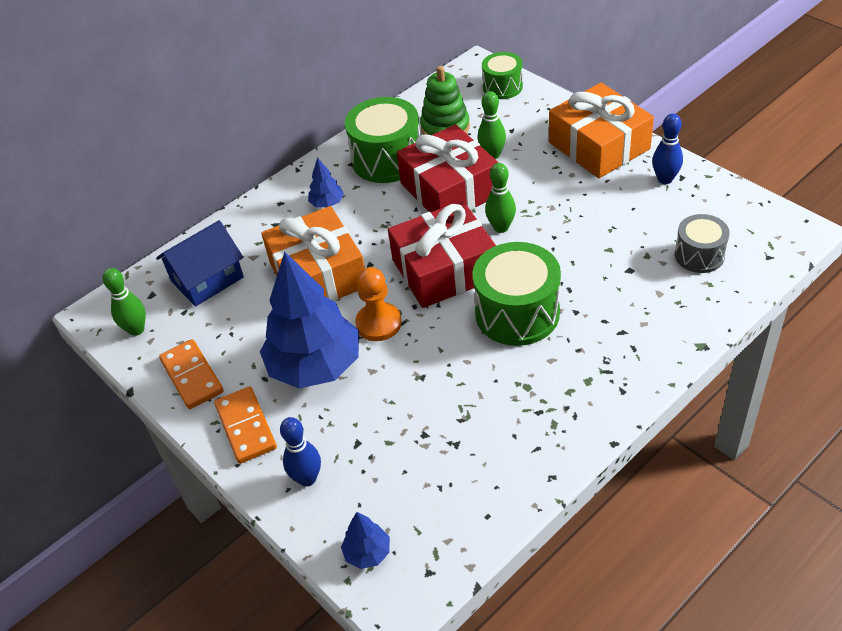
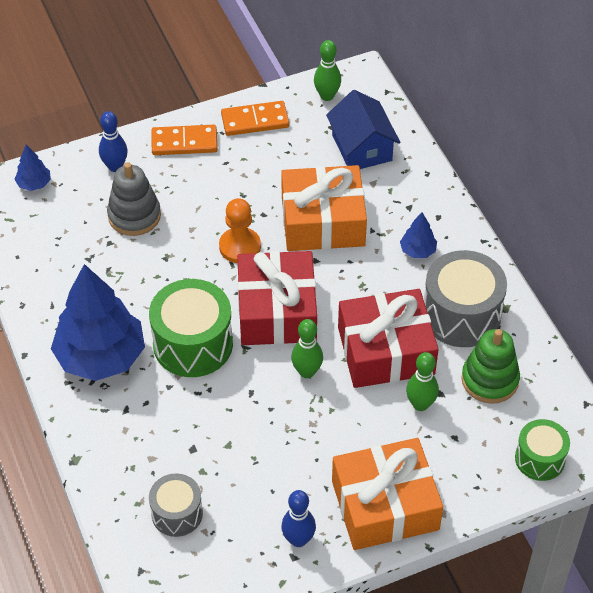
camera: 105 degrees right, 5 degrees up
blue tree [260,252,359,389] -> blue tree moved to [51,264,145,381]
green drum [345,97,420,183] -> grey drum [424,250,507,347]
none -> grey stacking toy [107,162,161,236]

